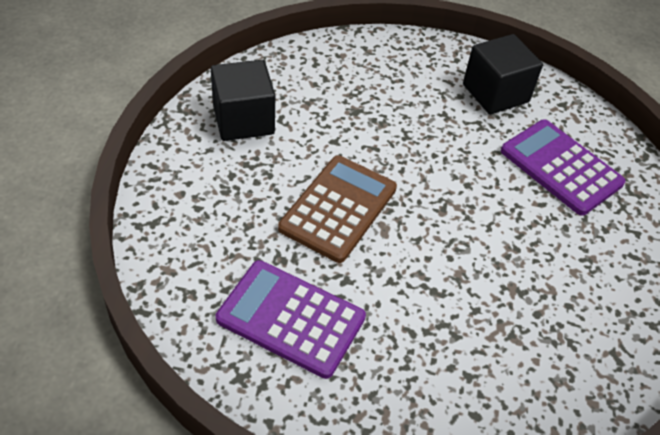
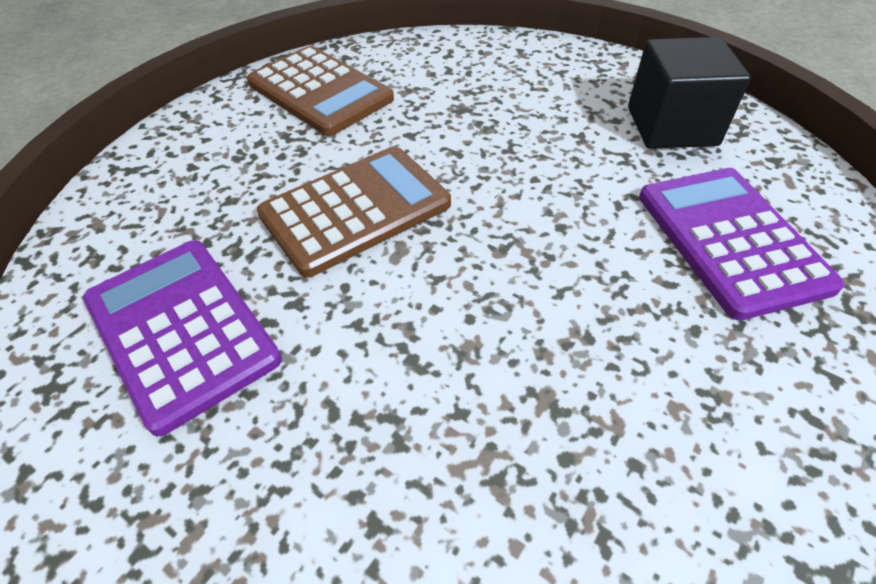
camera: 30 degrees right, 0 degrees up
black cube [211,60,275,141] -> brown calculator [247,46,394,136]

